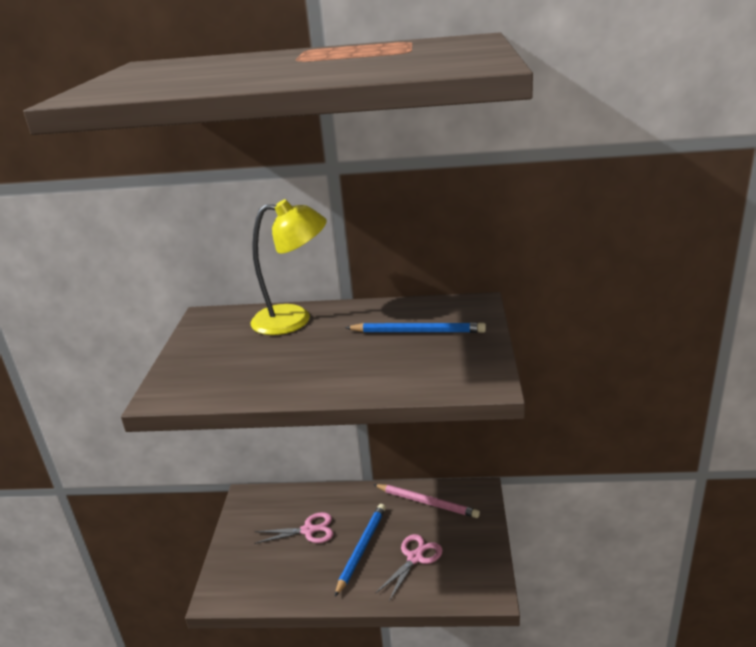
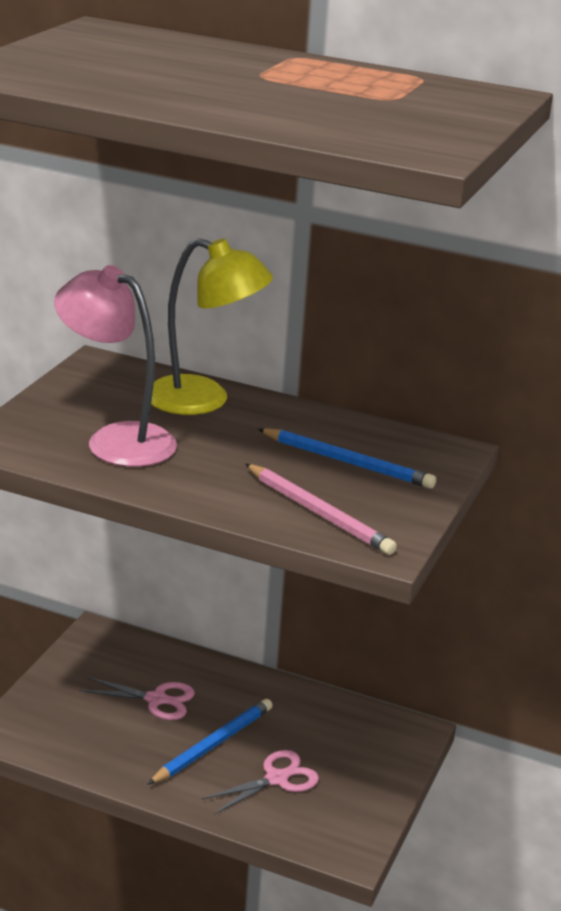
camera: 15 degrees right, 0 degrees up
pink pencil [373,484,480,518] -> pink pencil moved to [245,464,397,555]
none -> pink lamp [54,265,177,467]

